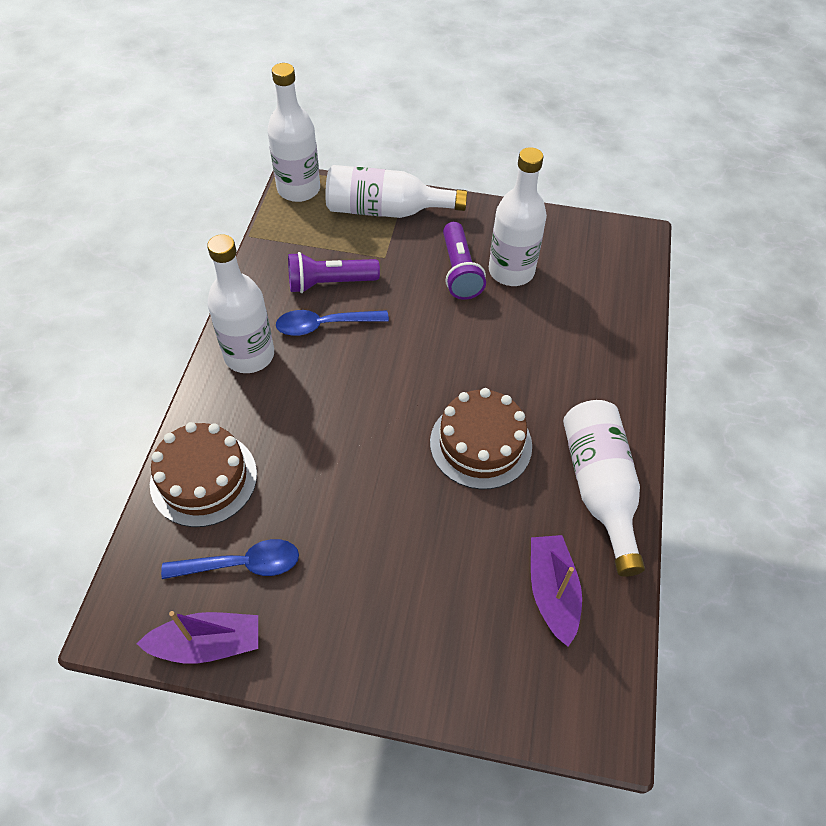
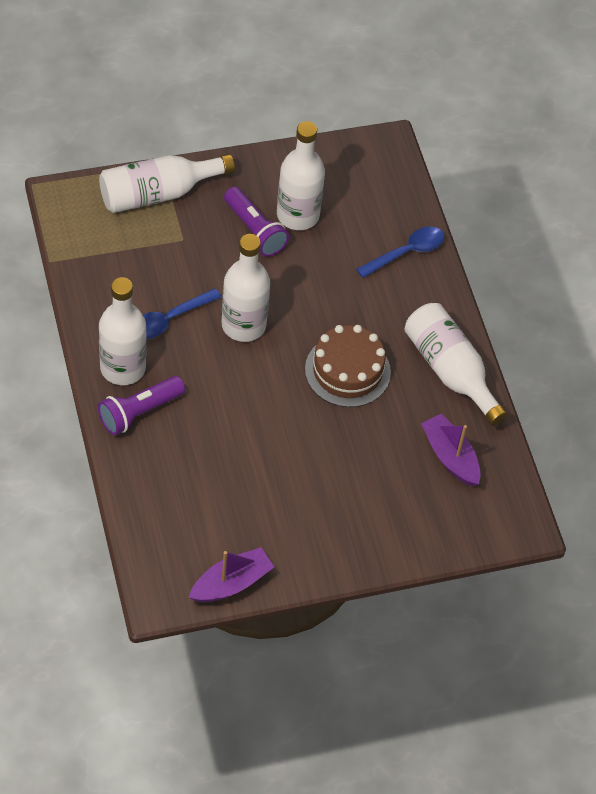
camera: 30 degrees left, 0 degrees up
brown cake [150,422,257,527] -> none
blue spoon [161,539,299,579] -> blue spoon moved to [356,226,444,278]
white bottle [267,63,320,202] -> white bottle moved to [222,234,270,342]
purple flashlight [288,252,380,293] -> purple flashlight moved to [98,376,185,435]

